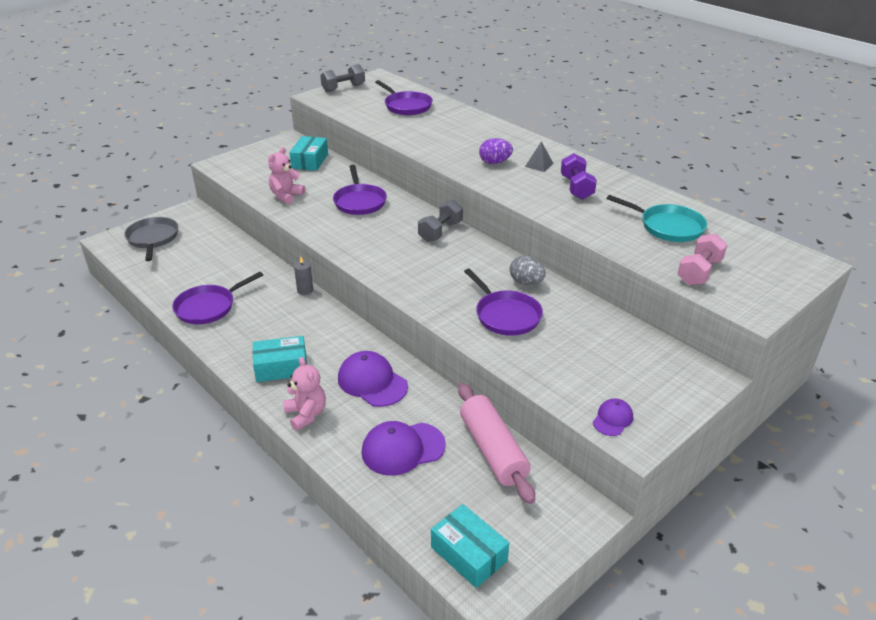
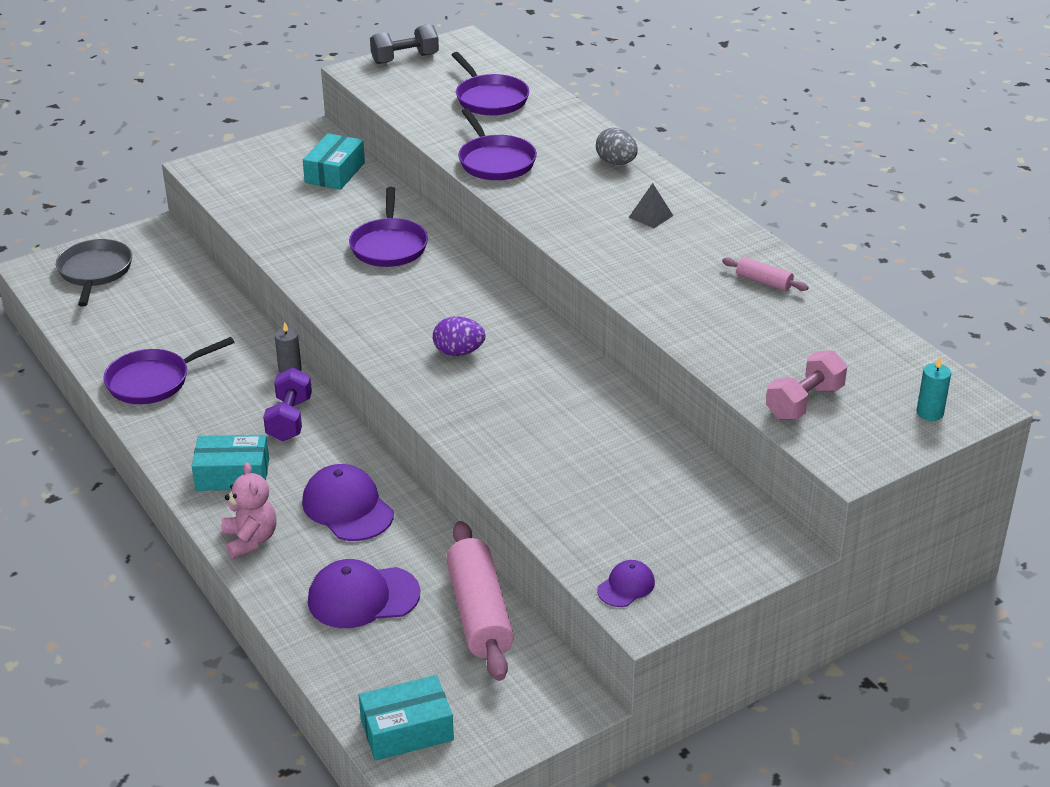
camera: 10 degrees right, 0 degrees up
pink teddy bear [268,147,305,204] -> none
grey dumbbell [418,199,463,242] -> none
turquoise box [431,504,509,588] -> turquoise box turned 75 degrees counterclockwise [359,675,454,761]
purple pan [464,268,543,336] -> purple pan moved to [458,108,537,180]
purple egg [479,138,513,164] -> purple egg moved to [433,316,485,356]
grey egg [510,256,546,285] -> grey egg moved to [596,128,638,165]
purple dumbbell [561,153,597,200] -> purple dumbbell moved to [263,367,312,441]
turquoise pan [607,195,707,242] -> none
none -> pink rolling pin [722,257,809,291]
none -> turquoise candle [916,357,951,421]

